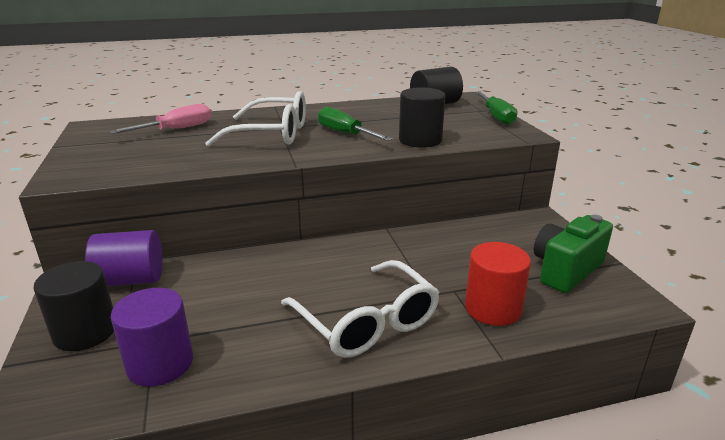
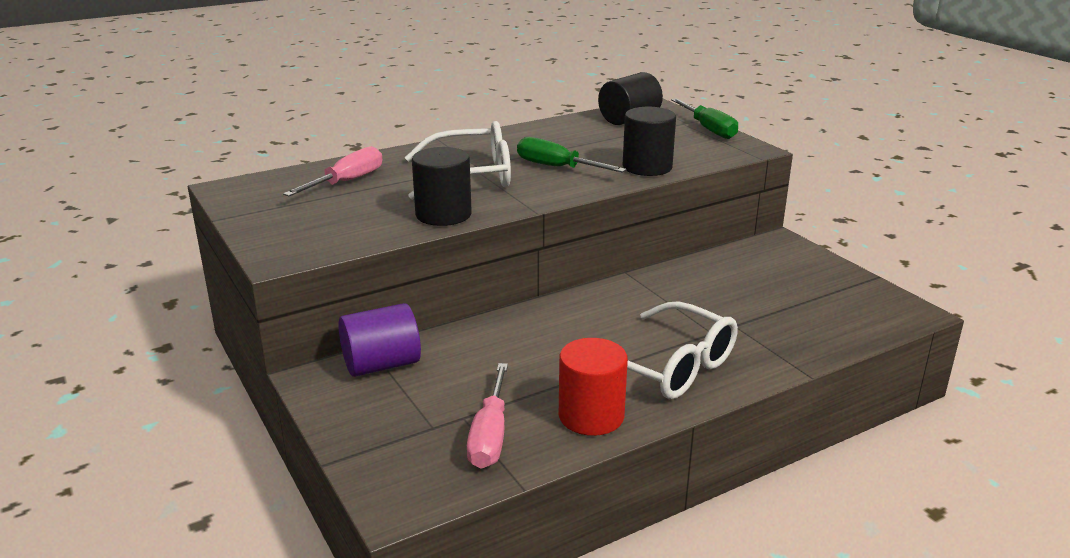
camera: 15 degrees left, 0 degrees up
black cylinder [34,261,114,351] -> black cylinder moved to [412,147,472,226]
purple cylinder [111,288,193,387] -> pink screwdriver [467,363,508,469]
red cylinder [465,242,531,326] -> red cylinder moved to [559,338,628,436]
green camera [534,215,613,293] -> none

